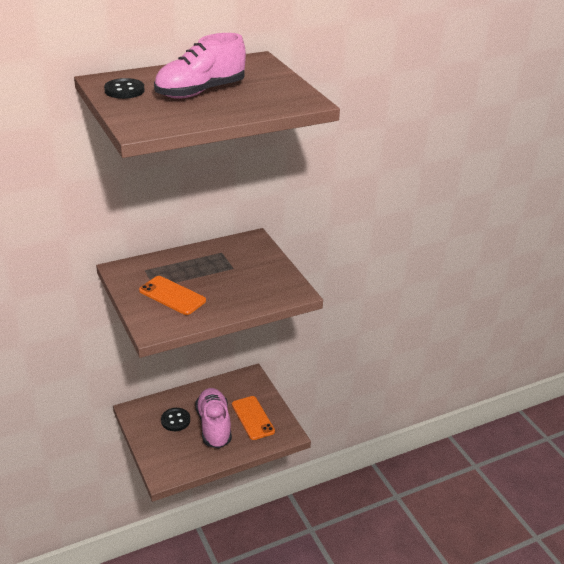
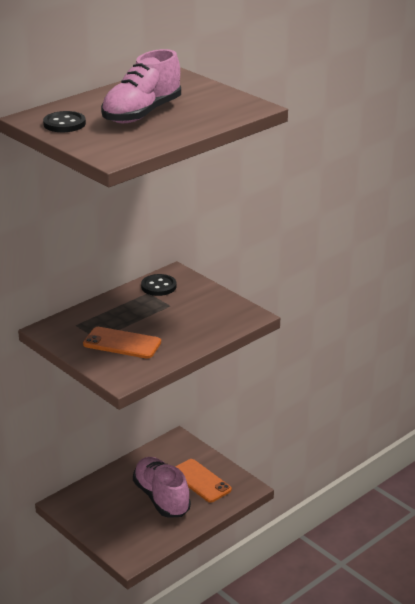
camera: 15 degrees left, 5 degrees down
black button [161,408,190,431] -> black button moved to [141,274,176,296]

